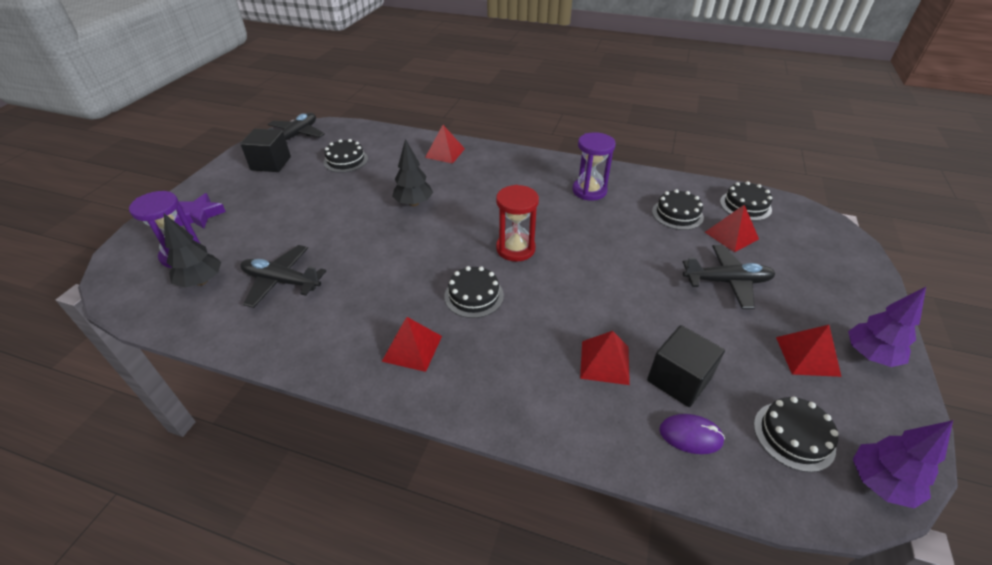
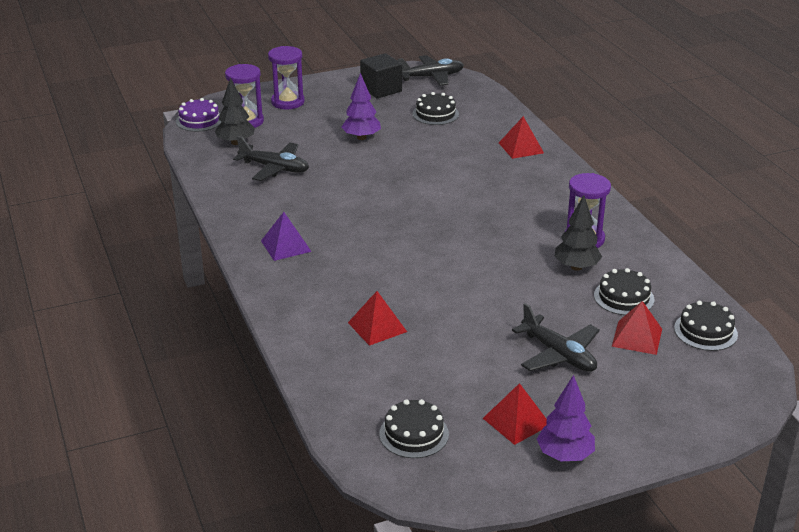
camera: 50 degrees right, 10 degrees down
purple star [174,193,226,229] -> purple hourglass [268,46,305,110]
black plane [240,245,326,308] -> black plane turned 135 degrees clockwise [233,136,309,181]
red pyramid [382,317,442,372] -> purple pyramid [261,212,312,261]
black tree [392,139,433,206] -> black tree moved to [554,195,602,271]
black cake [444,266,504,318] -> none
red hourglass [496,185,539,261] -> none
black cube [647,325,725,407] -> none
purple mouse [659,414,725,454] -> none
purple tree [853,420,953,509] -> purple tree moved to [342,73,381,140]
none -> purple cake [176,98,222,132]

